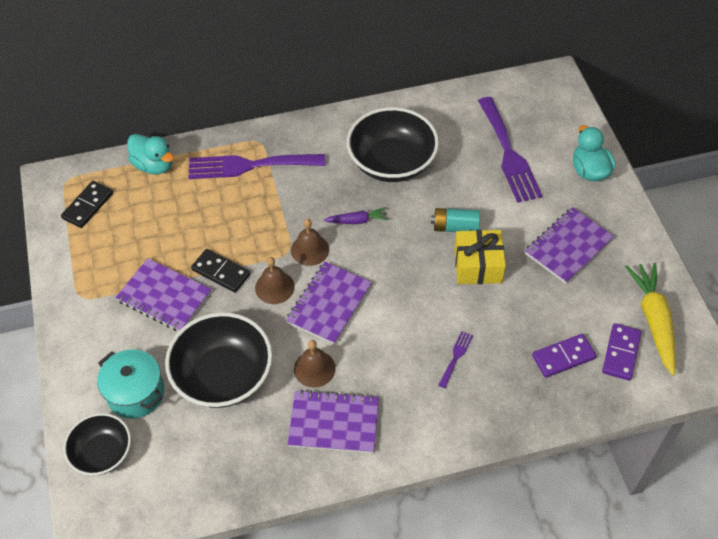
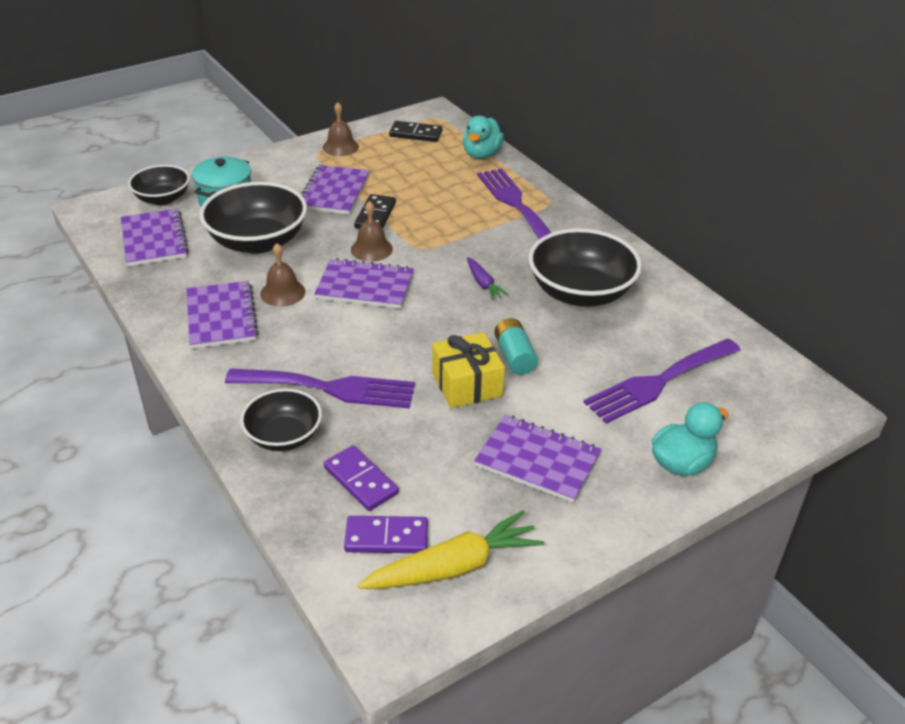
camera: 70 degrees right, 15 degrees down
brown bell [291,219,329,266] -> brown bell moved to [323,102,359,156]
purple fork [438,331,473,388] -> purple fork [225,368,415,408], size x2.32
none -> purple notebook [121,208,189,267]
none -> black bowl [240,389,322,451]

